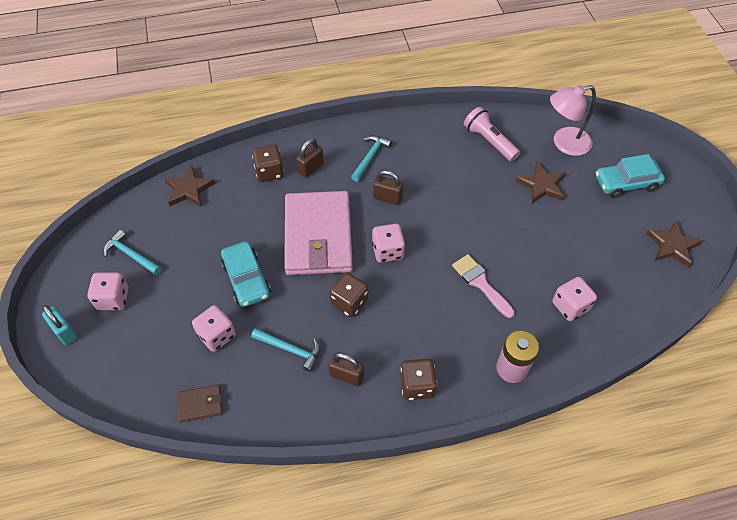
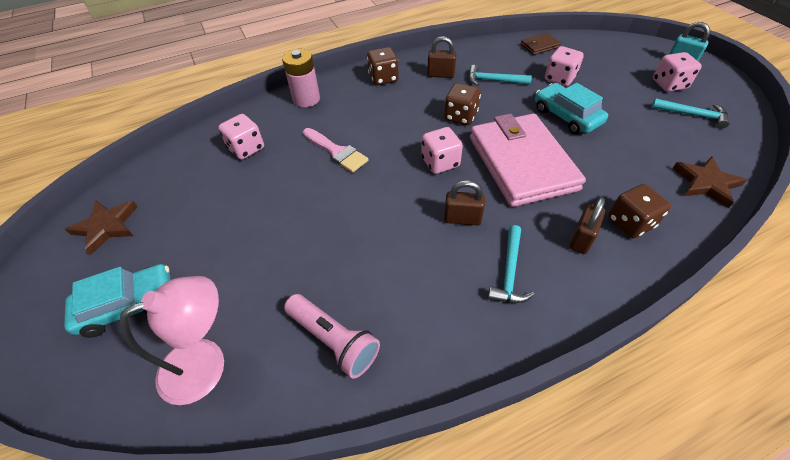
camera: 170 degrees right, 5 degrees down
brown star [516,162,566,203] -> none

